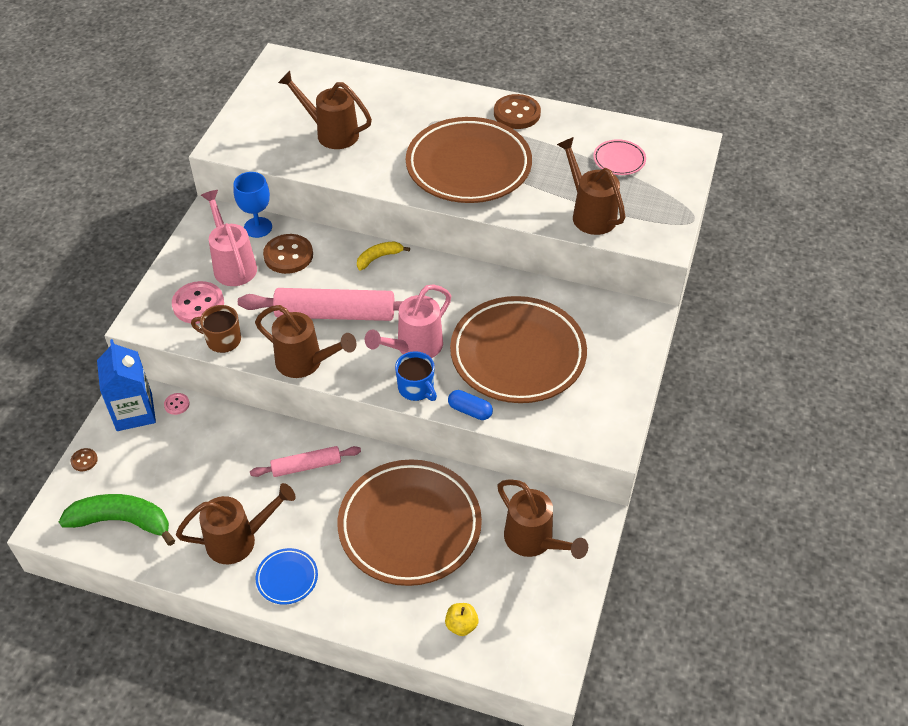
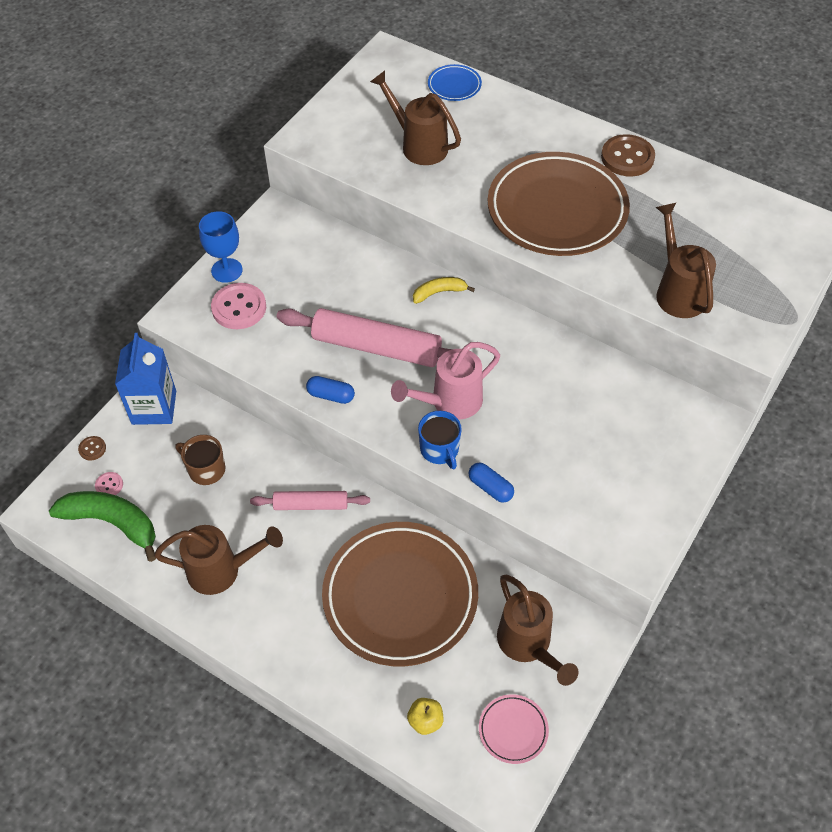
camera: 15 degrees right, 5 degrees up
pink button [164,393,190,415] -> pink button moved to [95,472,123,495]
brown mug [191,305,241,353] -> brown mug moved to [175,435,225,485]
pink watering can [201,190,257,286] -> none
blue goblet [234,172,272,238] -> blue goblet moved to [199,211,243,283]
brown watering can [255,305,356,378] -> blue capsule [306,376,355,404]
blue plate [256,548,318,604] -> blue plate moved to [428,64,482,101]
brown button [263,234,313,274] -> none
brown plate [450,296,587,403] -> none
pink plate [593,139,646,175] -> pink plate moved to [479,694,549,764]

